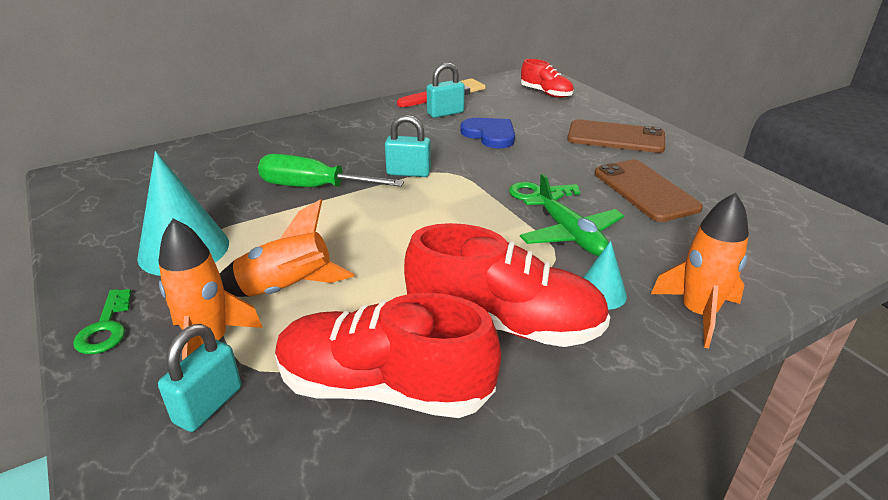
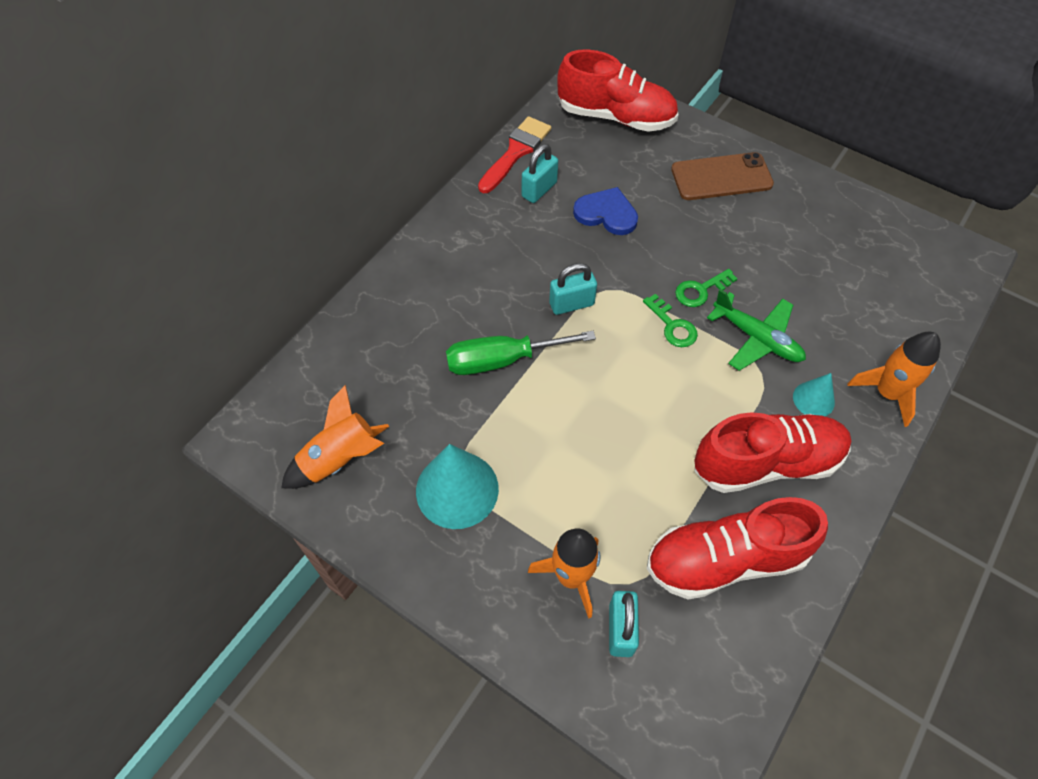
camera: 25 degrees left, 25 degrees up
green key [73,289,131,354] -> green key moved to [643,294,698,347]
orange rocket [220,199,354,297] -> orange rocket moved to [281,385,389,489]
red shoe [521,59,574,98] -> red shoe [557,49,678,132], size x1.82
brown phone [595,159,703,222] -> none

